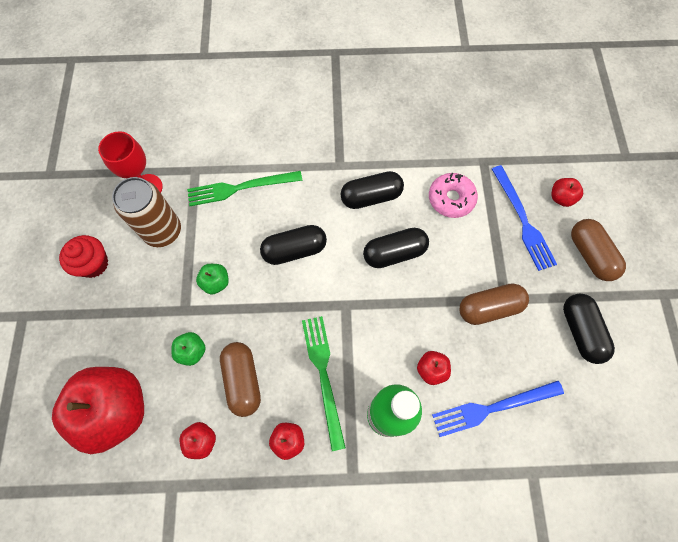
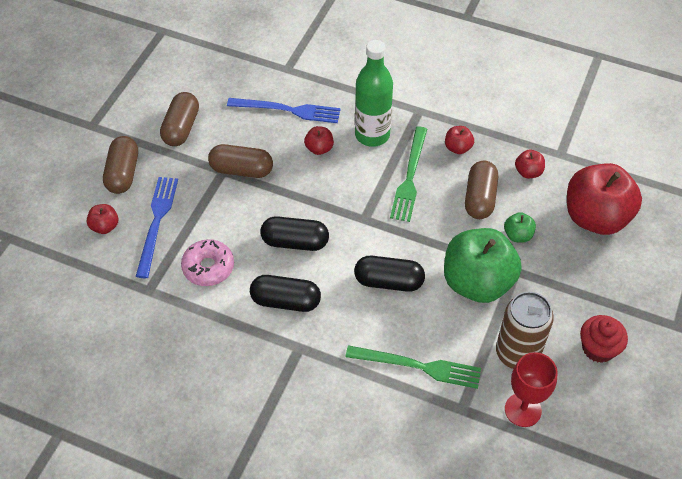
camera: 155 degrees left, 15 degrees down
green apple [196,264,229,295] -> green apple [444,228,522,303], size x2.35
black capsule [563,294,615,364] -> brown capsule [160,92,199,146]

